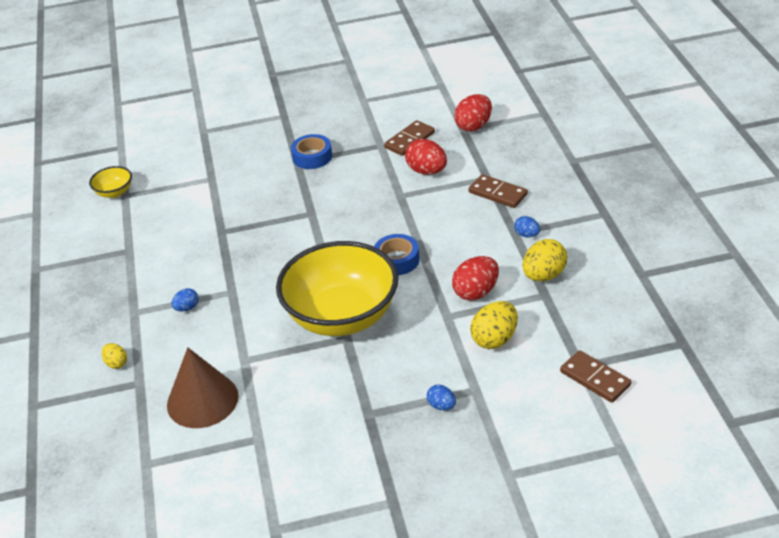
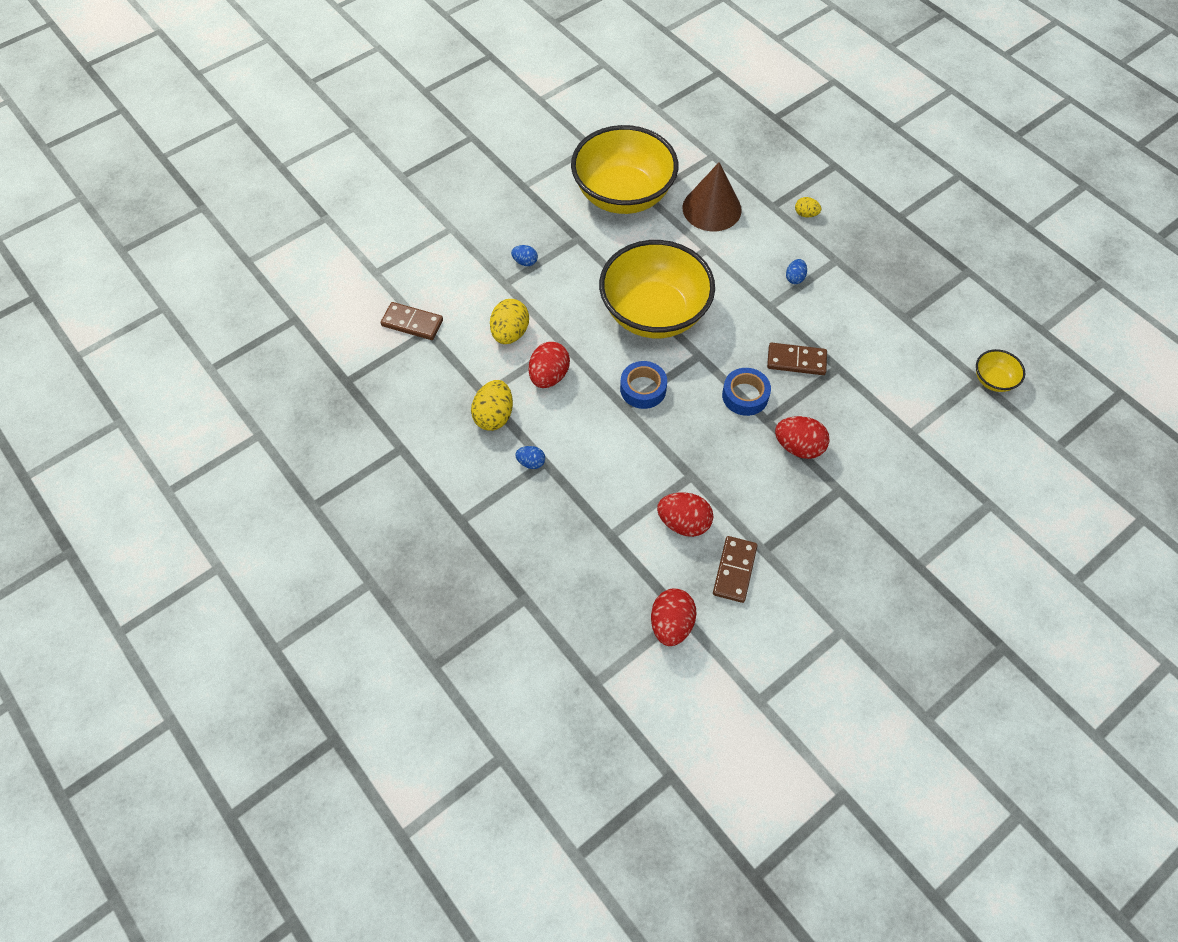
camera: 150 degrees right, 20 degrees up
blue tape [291,134,332,169] -> blue tape moved to [722,368,771,416]
brown domino [469,174,528,208] -> brown domino moved to [767,343,827,375]
none -> yellow bowl [571,125,678,214]
none -> red egg [775,416,830,459]

